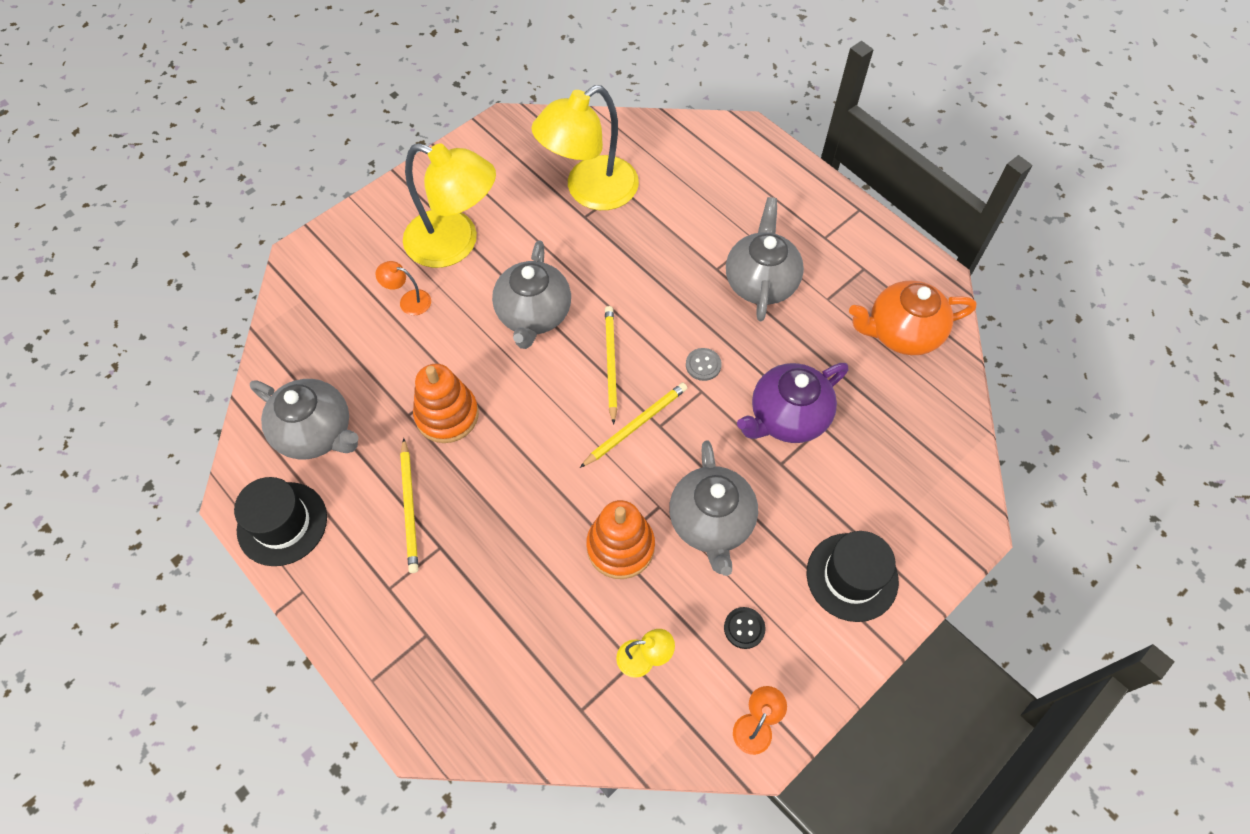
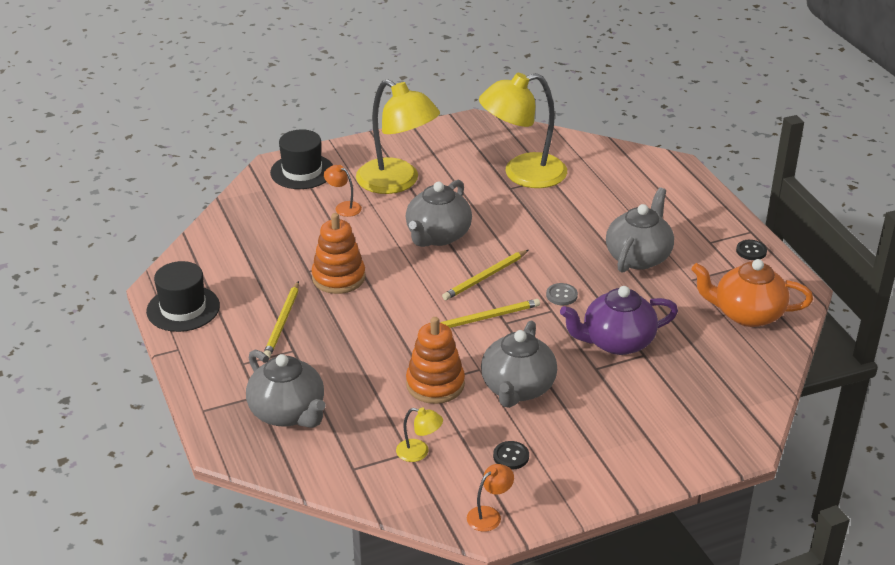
camera: 20 degrees right, 25 degrees down
grey teapot [250,379,358,459] -> grey teapot moved to [246,350,326,428]
yellow pencil [605,306,617,425] -> yellow pencil turned 150 degrees counterclockwise [442,250,528,300]
black hat [807,531,899,622] -> black hat moved to [270,129,333,189]
none -> black button [736,240,767,260]

